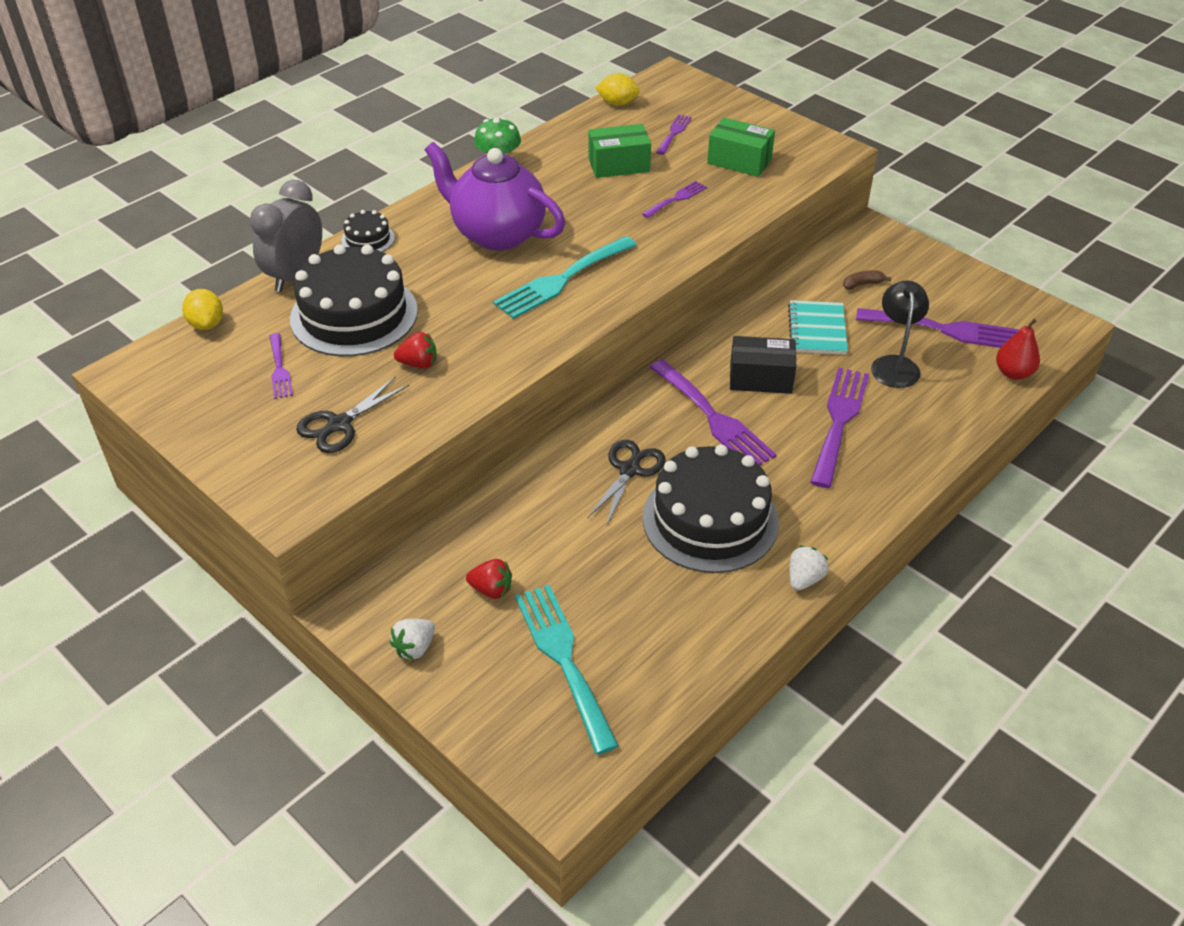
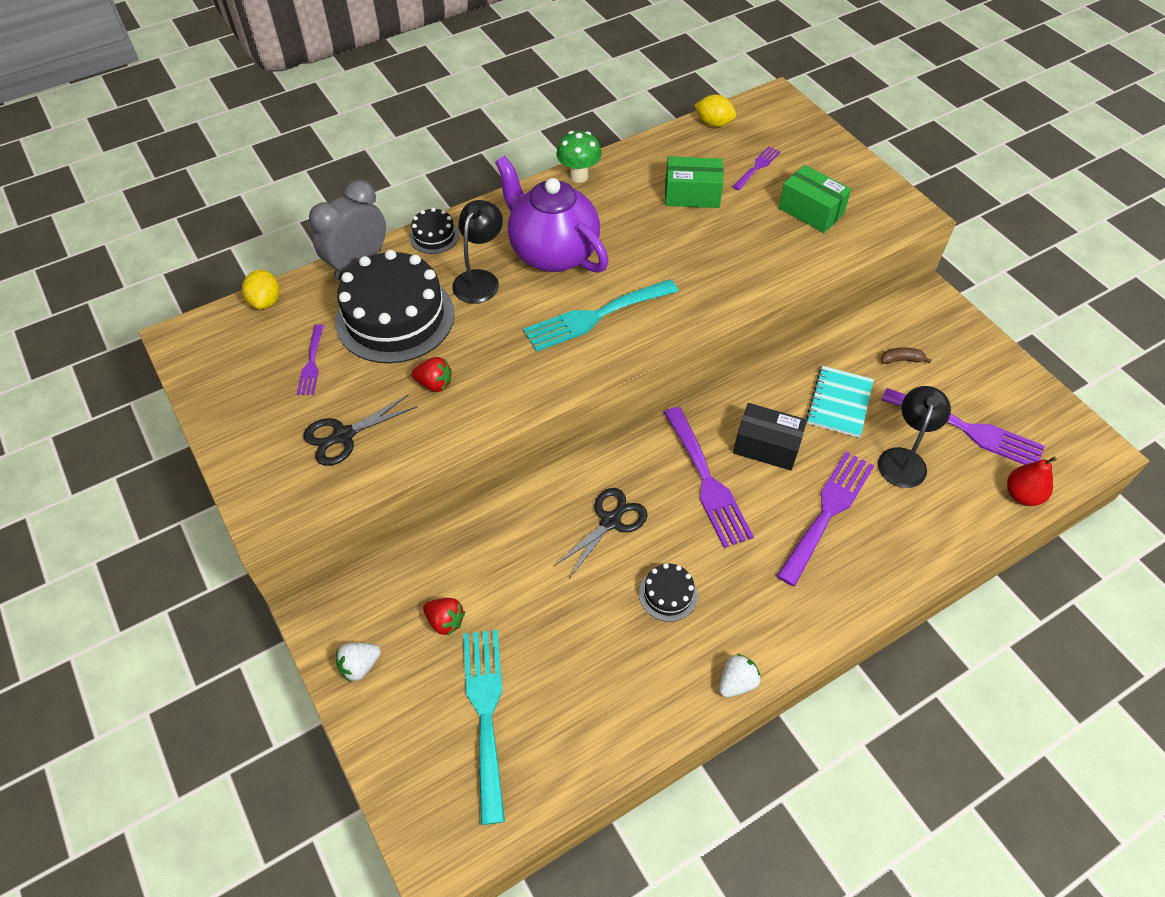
camera: 15 degrees right, 10 degrees up
purple fork [642,181,707,218] -> none
black cake [642,445,779,573] -> black cake [639,563,698,622], size x0.45
none -> black lamp [452,200,503,304]

